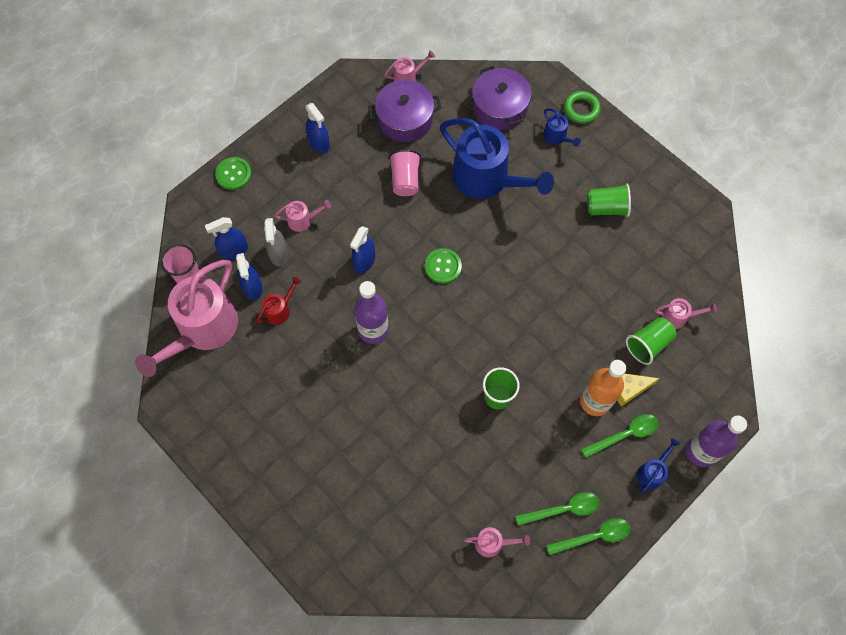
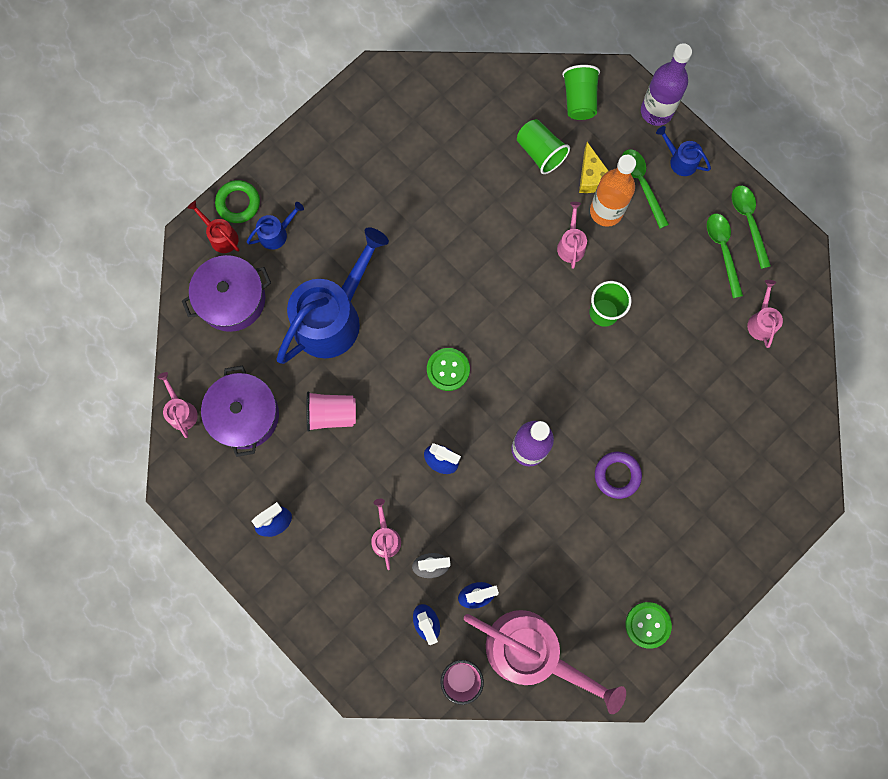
camera: 90 degrees left, 10 degrees up
green button [215,157,251,190] -> green button moved to [625,602,672,649]
red watering can [257,277,301,325] -> red watering can moved to [188,201,239,253]
green cup [587,184,631,217] -> green cup moved to [562,65,600,120]
pink watering can [655,298,717,329] -> pink watering can moved to [557,202,587,269]
none -> purple ring [595,452,642,499]

